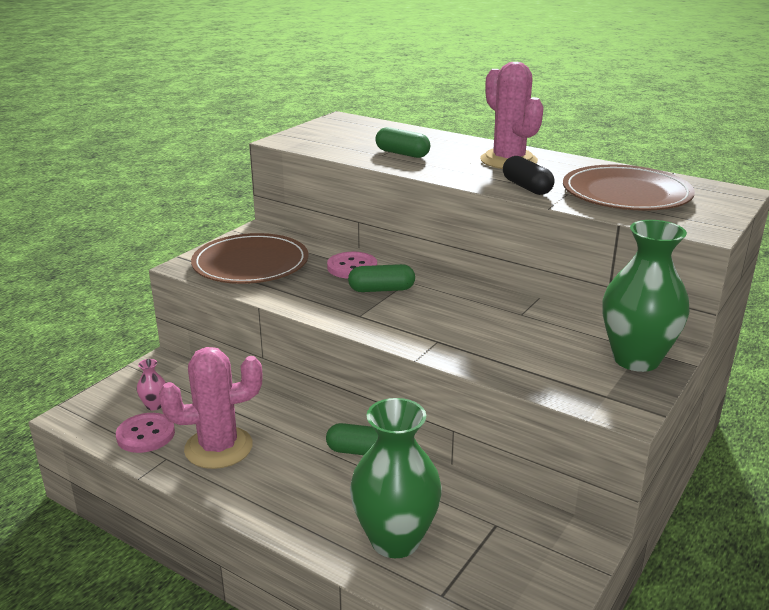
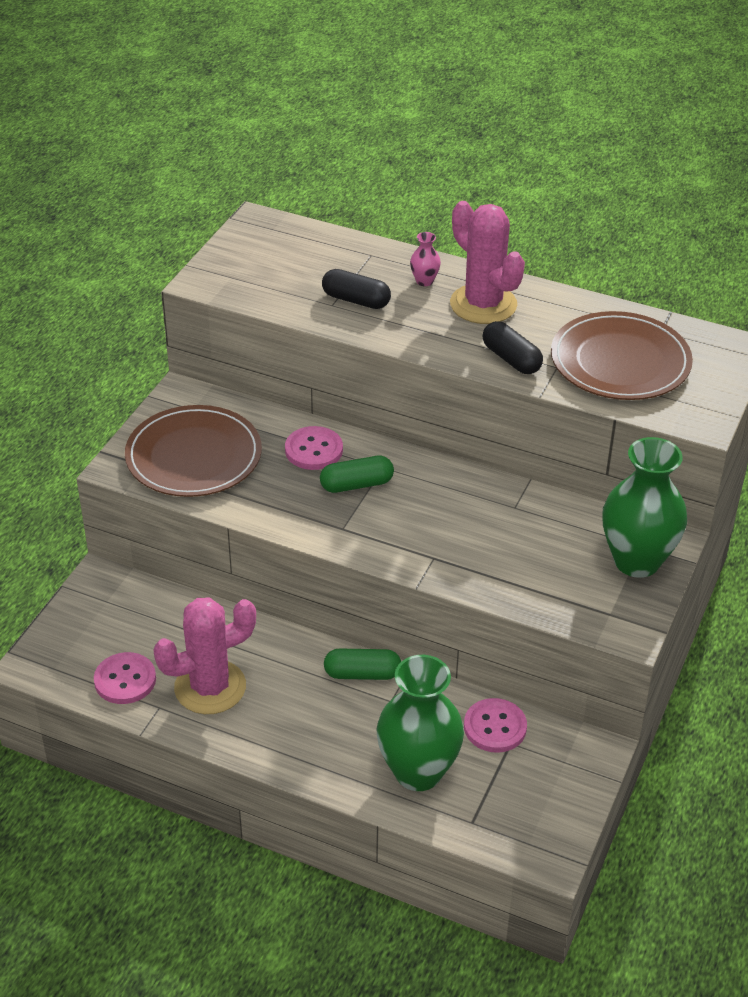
camera: 10 degrees left, 15 degrees up
pink vase [137,359,166,411] -> pink vase moved to [410,232,441,286]
green capsule [375,127,430,158] -> black capsule [322,269,391,309]
none -> pink button [464,698,527,753]

